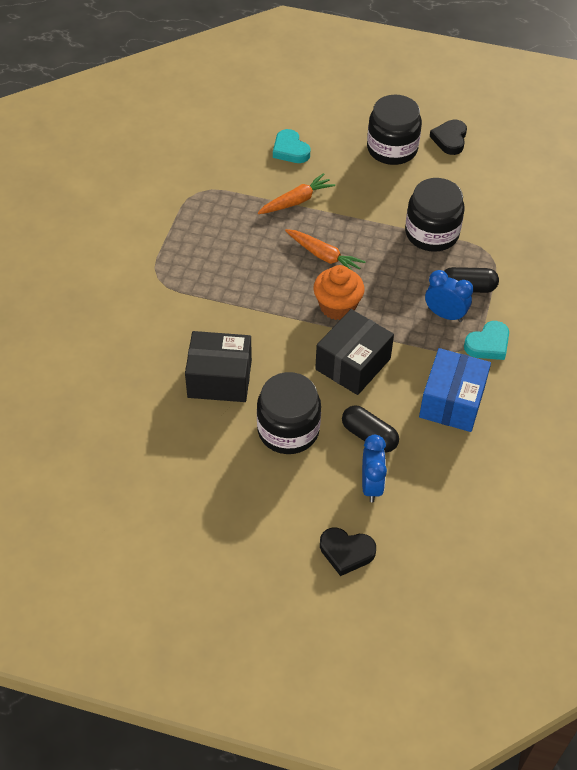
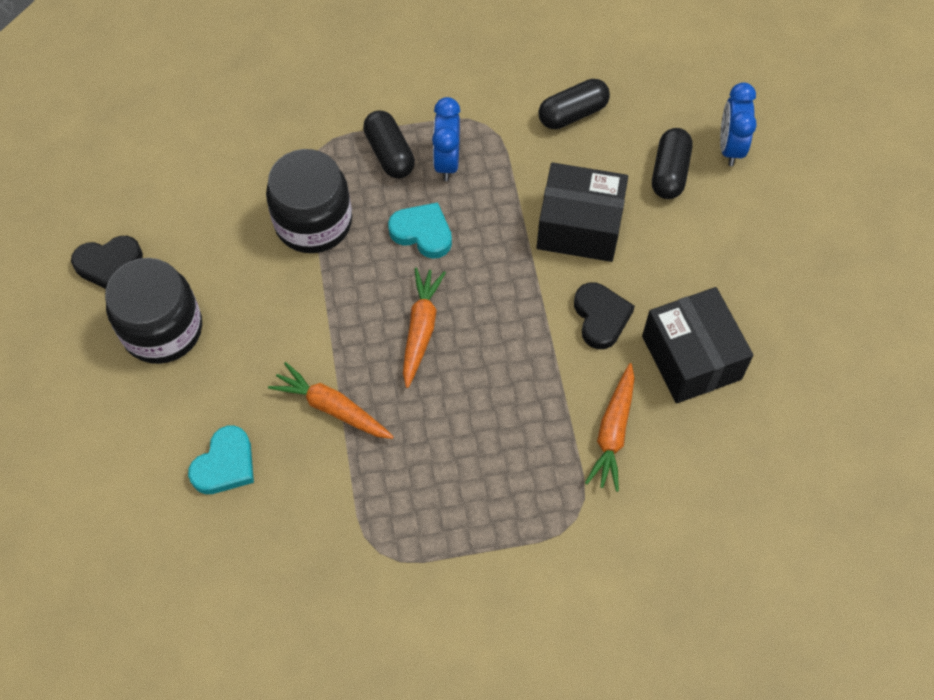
camera: 115 degrees left, 10 degrees up
black jar [257,372,321,454] -> none
orange cupcake [313,265,365,320] -> none
black heart [320,527,376,576] -> black heart moved to [574,283,635,349]
blue clock [362,435,387,502] -> blue clock turned 60 degrees counterclockwise [720,82,757,166]
blue box [419,348,491,432] -> black capsule [538,79,610,129]
turquoise heart [464,321,509,360] -> turquoise heart moved to [388,202,452,259]
none -> orange carrot [585,363,635,492]

